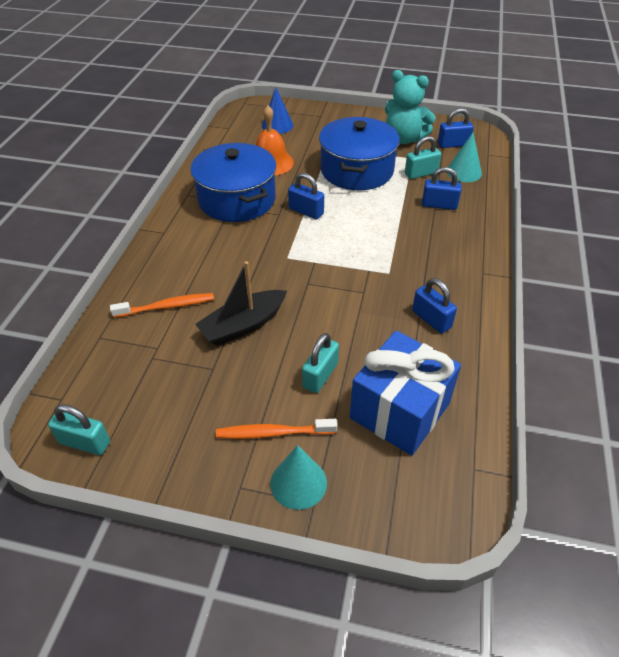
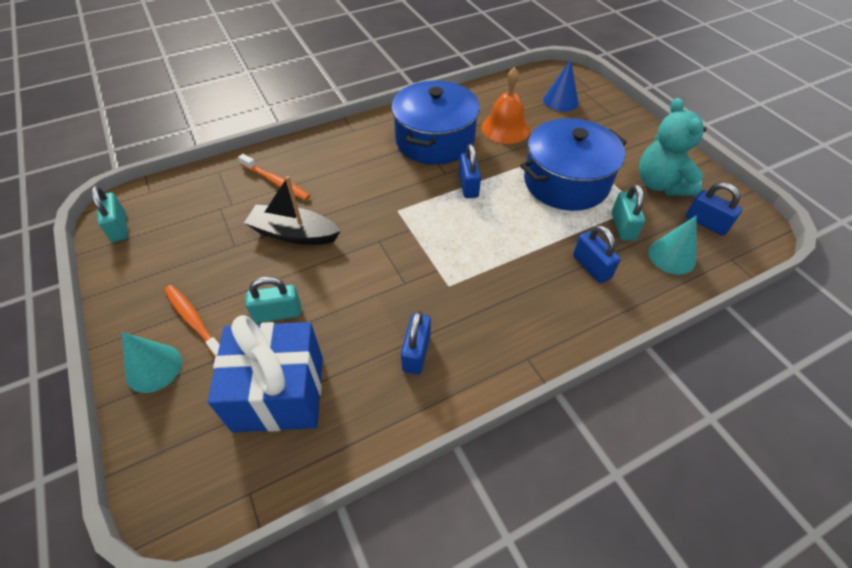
camera: 50 degrees right, 5 degrees up
turquoise padlock [405,136,441,179] -> turquoise padlock turned 60 degrees clockwise [612,184,645,241]

